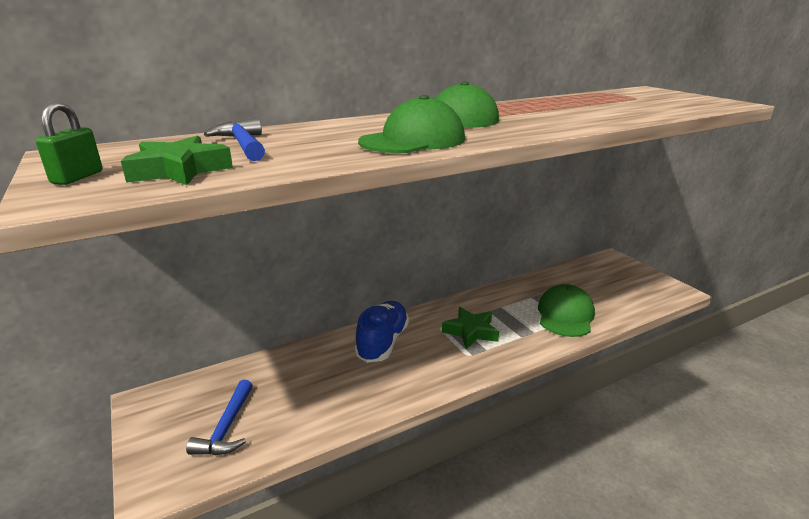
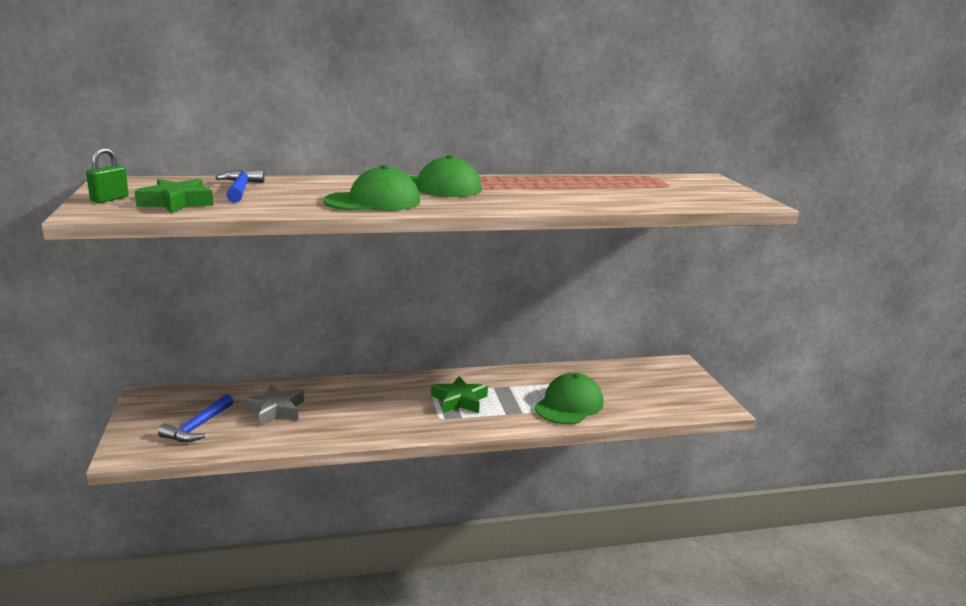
camera: 15 degrees right, 5 degrees down
blue shoe [355,301,409,363] -> none
none -> grey star [243,385,304,426]

